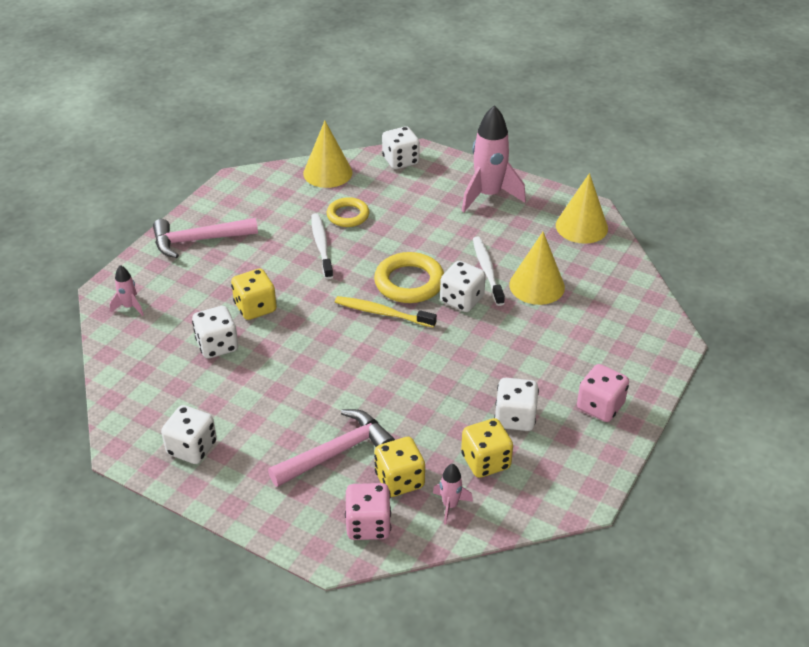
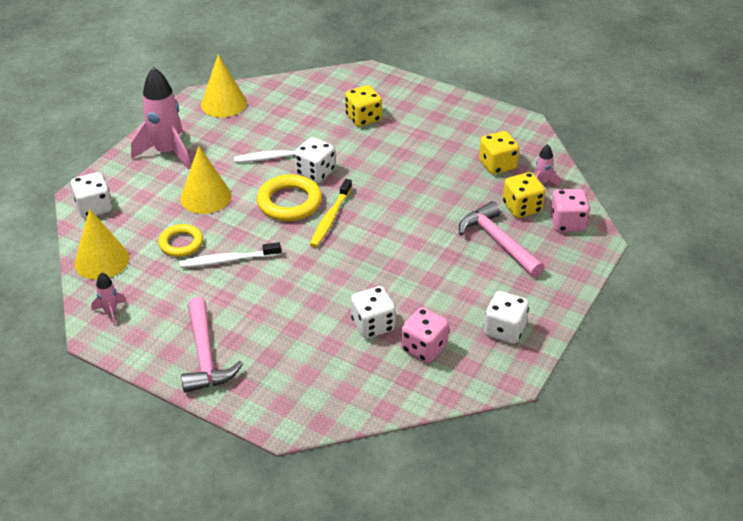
camera: 90 degrees left, 0 degrees up
pink rocket [110,265,144,316] -> pink rocket moved to [91,272,127,326]
yellow dice [231,269,277,320] -> yellow dice moved to [345,85,382,127]
white dice [494,378,539,431] -> none
yellow cone [509,232,565,305] -> yellow cone moved to [180,146,231,214]
pink dice [577,364,629,422] -> pink dice moved to [401,308,449,363]

